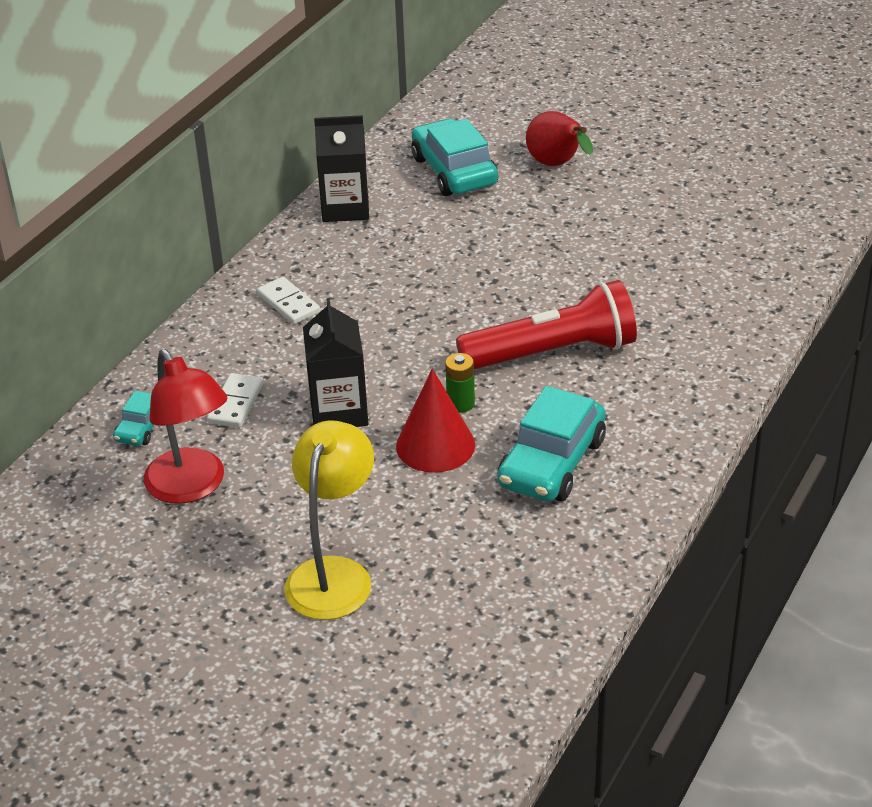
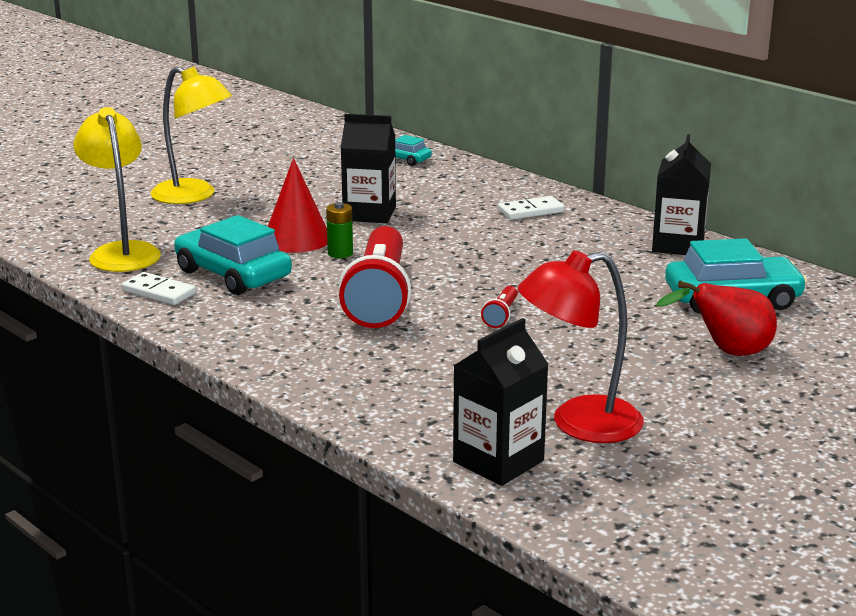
camera: 105 degrees right, 15 degrees down
red lamp [143,349,227,504] -> red lamp moved to [518,250,644,443]
white domino [207,373,263,428] -> white domino moved to [122,272,196,305]
none -> yellow lamp [73,107,161,272]
none -> black carton [453,318,549,486]
none -> red flashlight [481,286,518,328]

